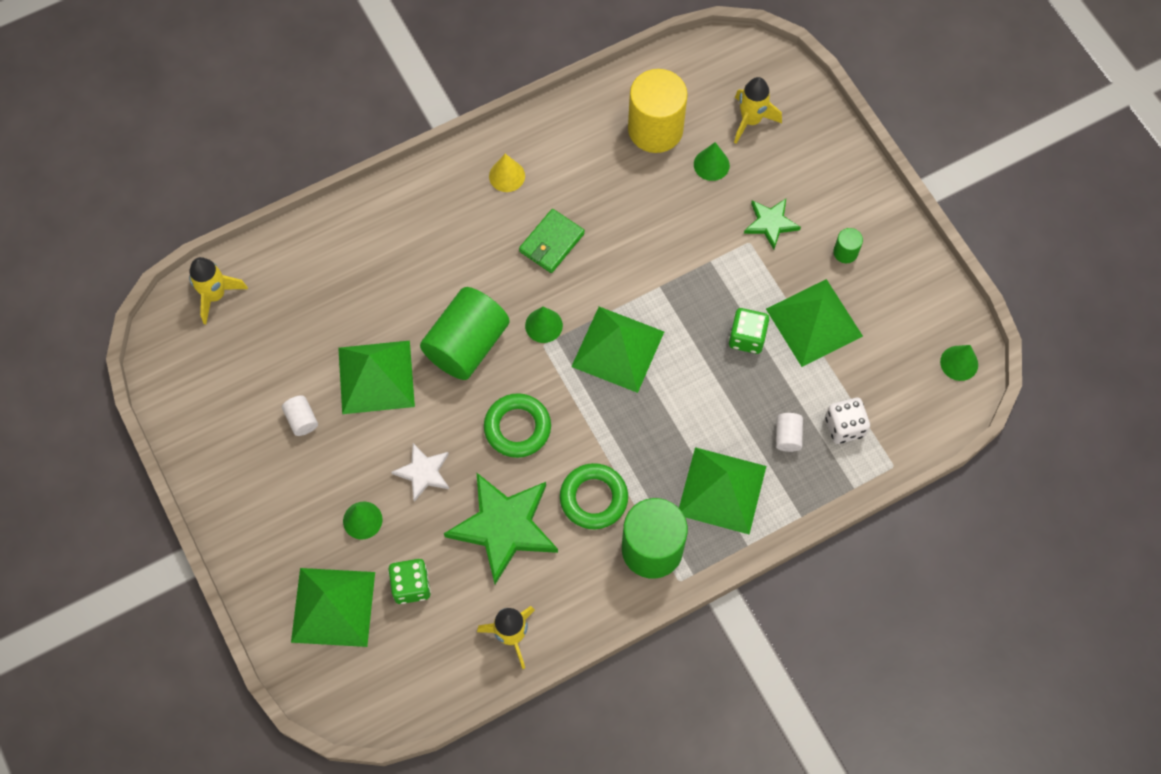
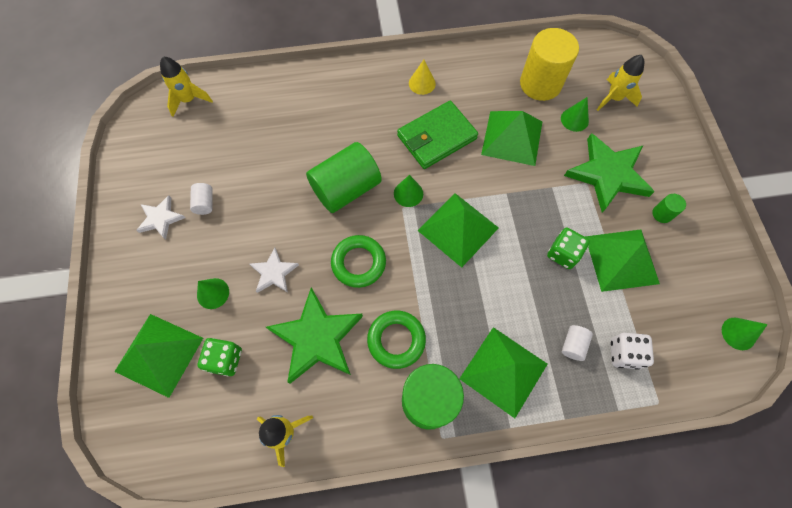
camera: 20 degrees right, 0 degrees up
green pyramid [338,340,415,414] -> green pyramid moved to [481,111,542,166]
green wallet [519,209,585,273] -> green wallet [397,101,478,169], size x1.52
green star [744,199,801,249] -> green star [564,133,655,213], size x1.88
none -> white star [136,195,185,240]

